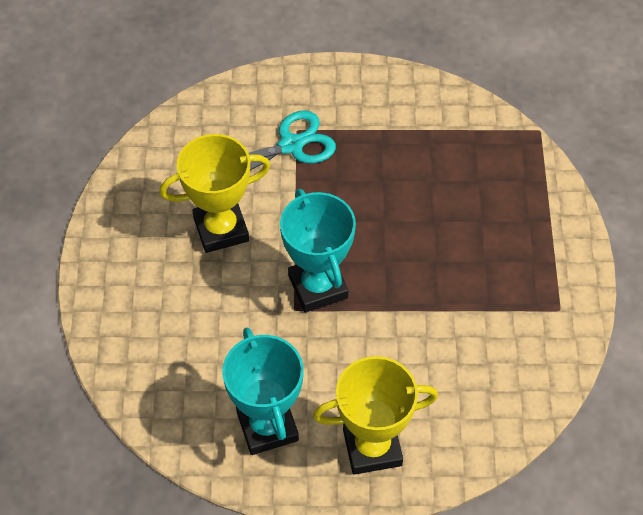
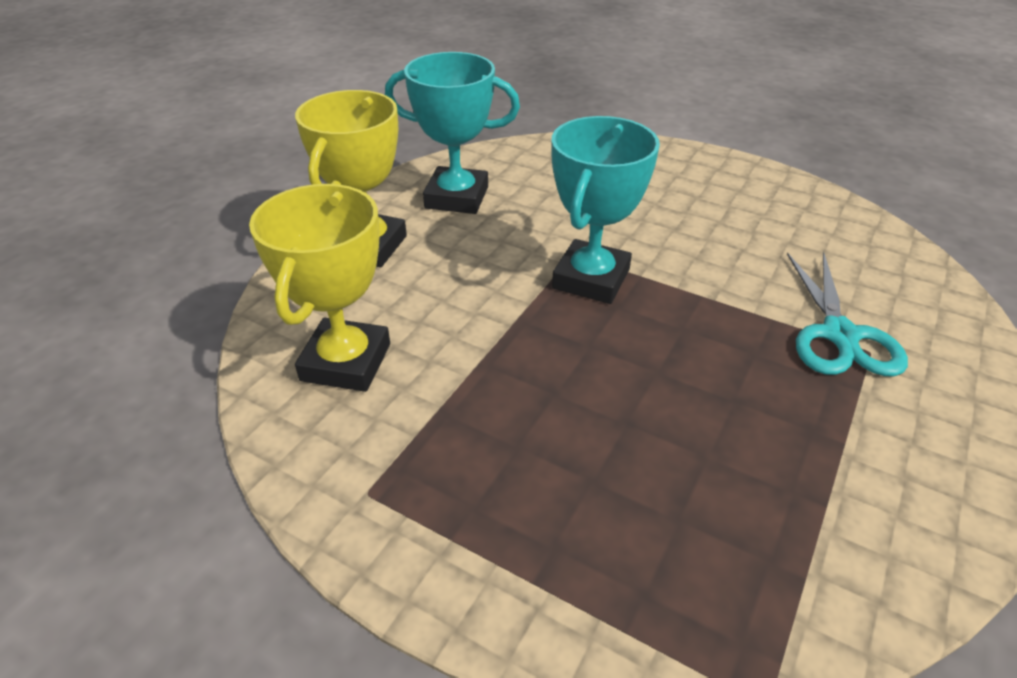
camera: 120 degrees right, 15 degrees down
yellow trophy [159,134,270,253] -> yellow trophy moved to [249,184,390,392]
turquoise trophy [280,189,356,312] -> turquoise trophy turned 75 degrees counterclockwise [552,116,660,304]

